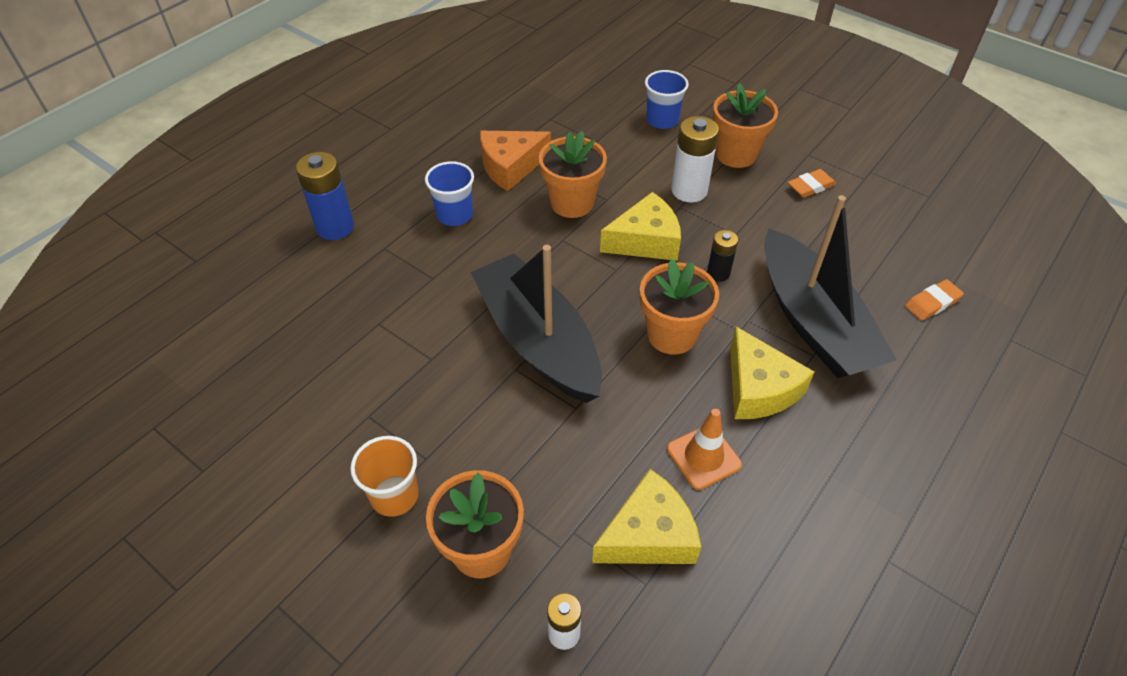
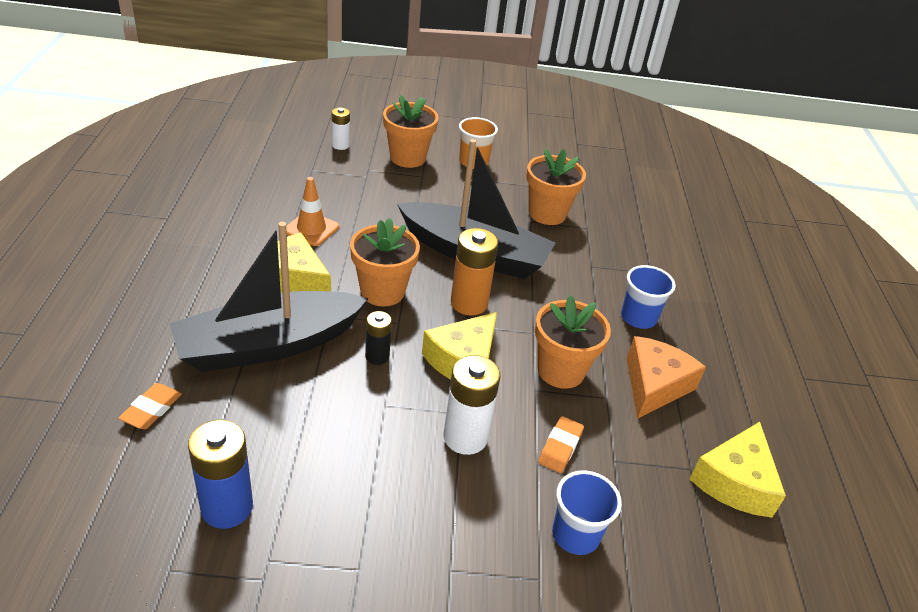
camera: 140 degrees right, 10 degrees down
blue battery [296,152,354,240] -> blue battery moved to [188,420,253,529]
yellow cheese [592,469,701,564] -> yellow cheese moved to [689,422,786,518]
orange flower pot [713,83,778,168] -> orange flower pot moved to [526,149,586,225]
black boat [764,195,897,378] -> black boat turned 60 degrees counterclockwise [169,222,369,372]
orange eraser [788,169,836,198] -> orange eraser moved to [538,416,584,473]
none -> orange battery [451,228,498,316]

